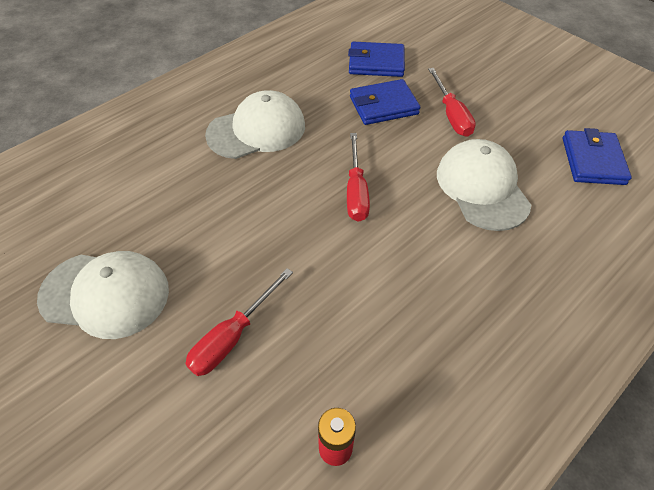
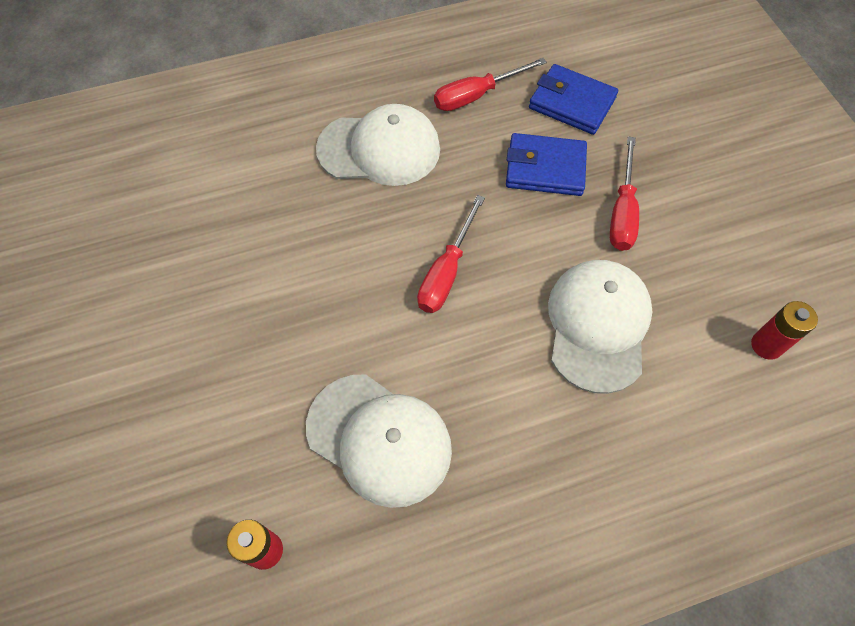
camera: 25 degrees right, 10 degrees up
white cap [37,251,169,339] -> white cap moved to [306,374,452,508]
red screwdriver [185,268,293,376] -> red screwdriver moved to [434,58,547,111]
blue wallet [563,128,632,185] -> red battery [751,301,818,360]

